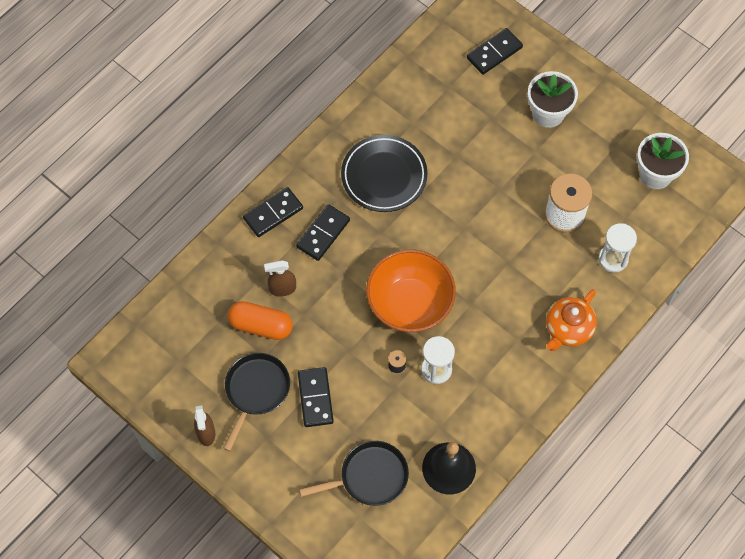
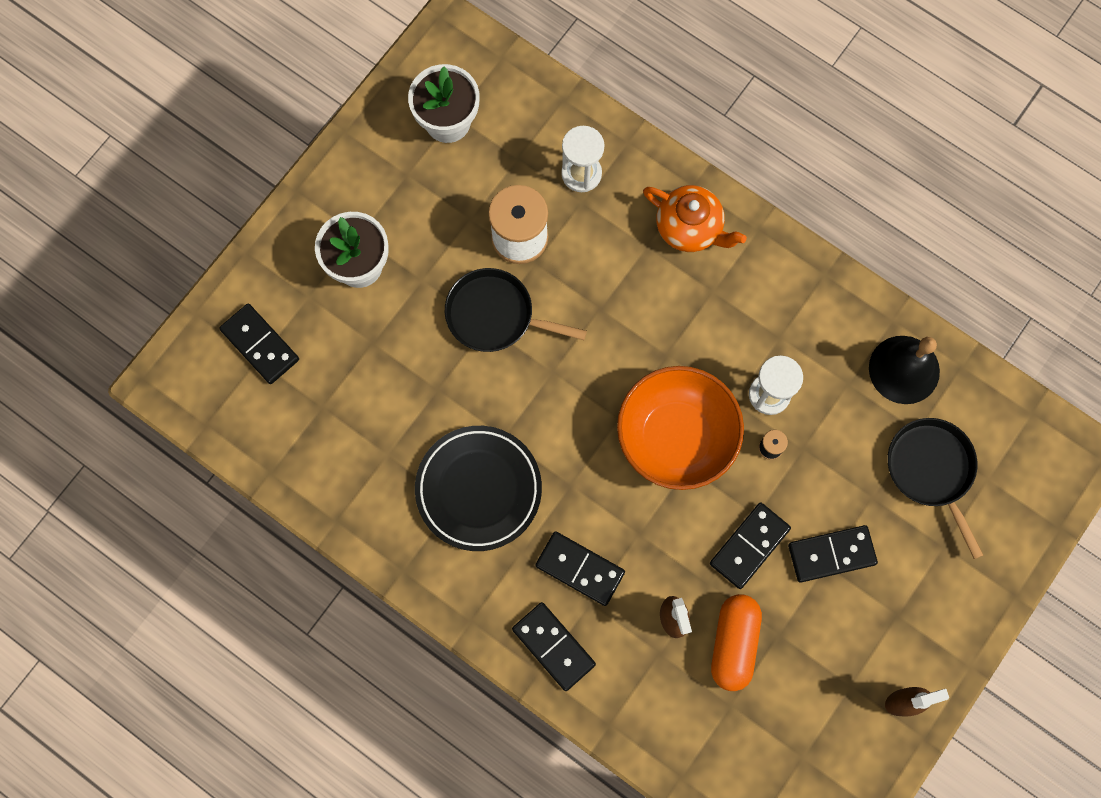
camera: 95 degrees left, 10 degrees up
black pan [223,353,290,451] -> black pan moved to [445,268,587,352]
none -> black domino [710,503,791,589]

